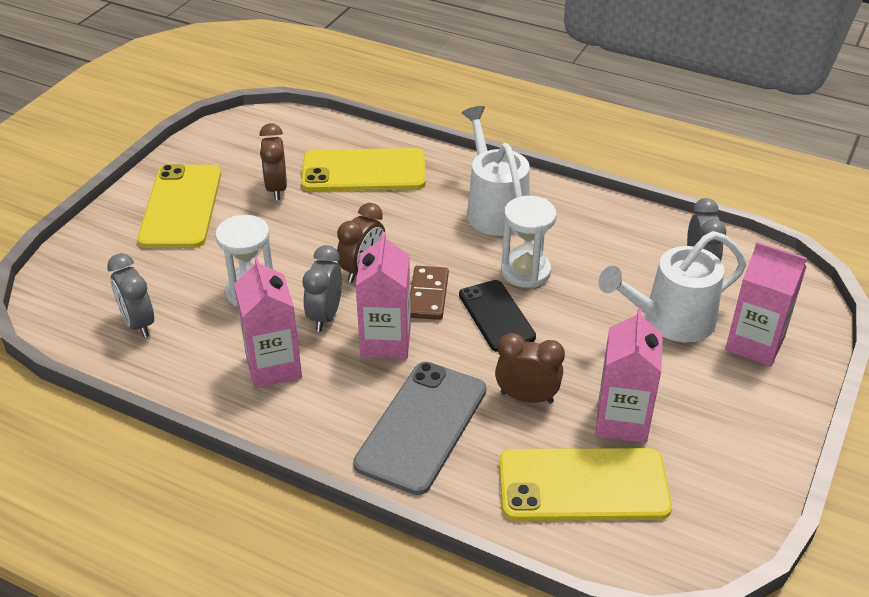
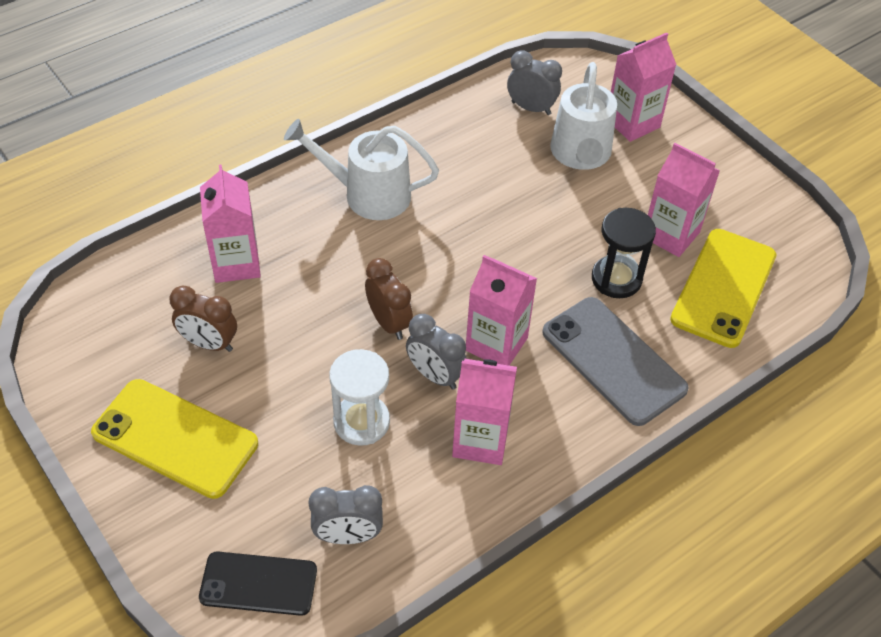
camera: 65 degrees left, 10 degrees up
yellow phone [301,148,426,191] -> pink carton [200,164,261,283]
brown domino [410,266,449,320] -> none
black phone [459,280,536,352] -> black phone moved to [199,551,317,616]
brown clock [495,333,565,404] -> black hourglass [592,208,656,298]
white hourglass [501,196,557,288] -> none

